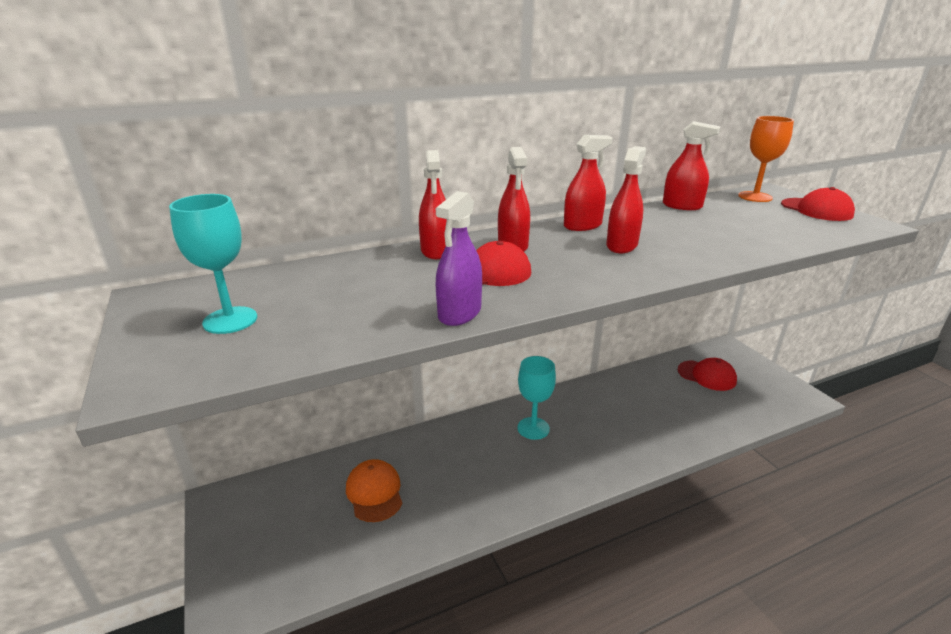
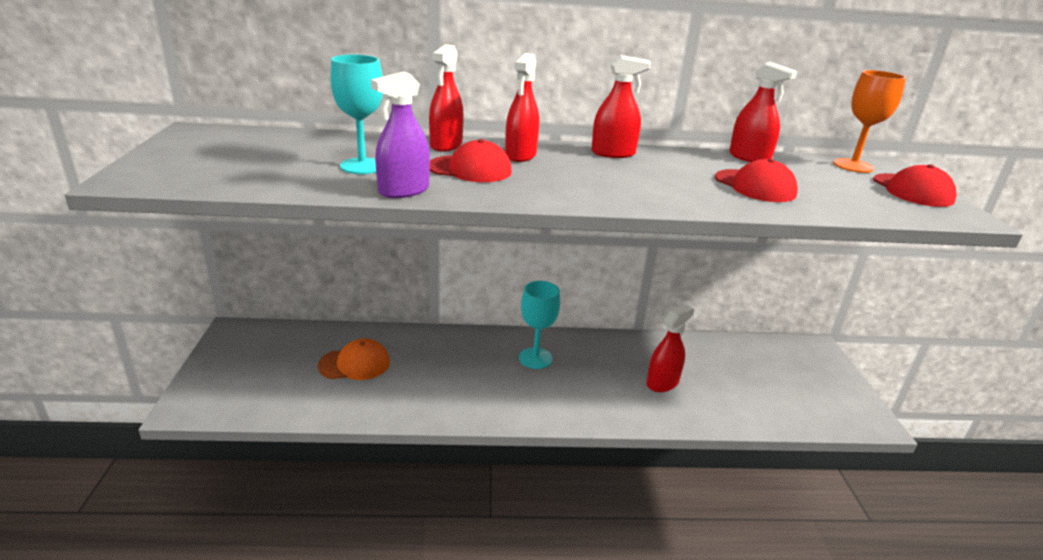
camera: 20 degrees right, 0 degrees up
turquoise goblet [169,194,257,334] -> turquoise goblet moved to [330,55,383,174]
orange cap [346,459,402,522] -> orange cap turned 75 degrees clockwise [318,339,390,380]
red spray bottle [606,146,646,253] -> red spray bottle moved to [646,305,694,392]
red cap [678,358,737,391] -> red cap moved to [715,159,798,202]

